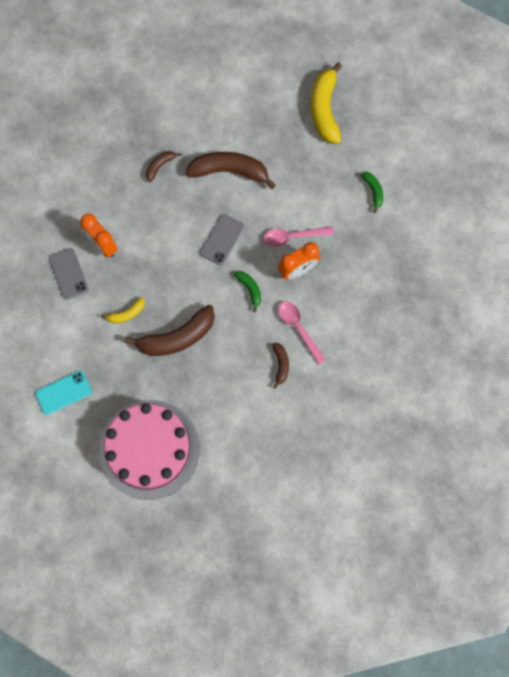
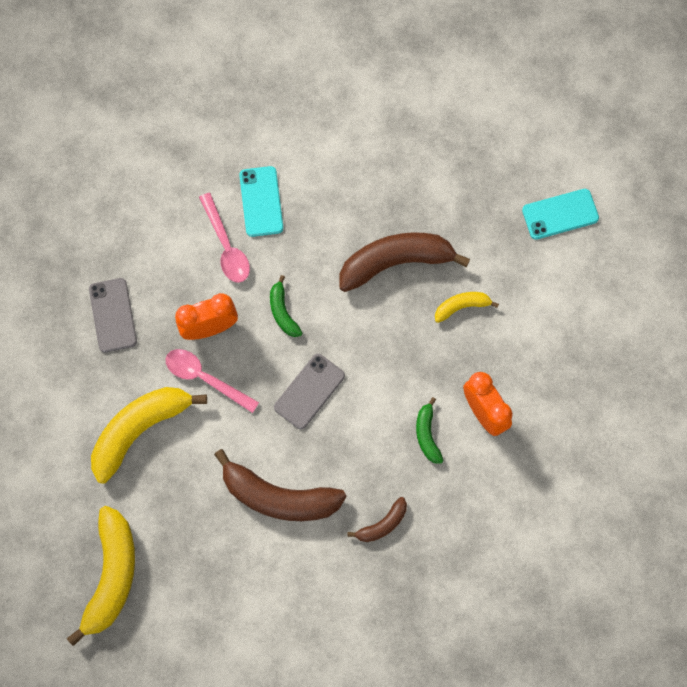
camera: 170 degrees left, 0 degrees up
grey phone [49,248,89,300] -> grey phone moved to [89,278,137,352]
pink cake [100,400,200,500] -> none
pink spoon [264,227,334,247] -> pink spoon turned 150 degrees counterclockwise [166,349,259,413]
brown banana [272,343,289,389] -> turquoise phone [239,166,283,237]
green banana [361,172,383,213] -> green banana moved to [416,397,444,464]
none -> yellow banana [91,387,207,483]

